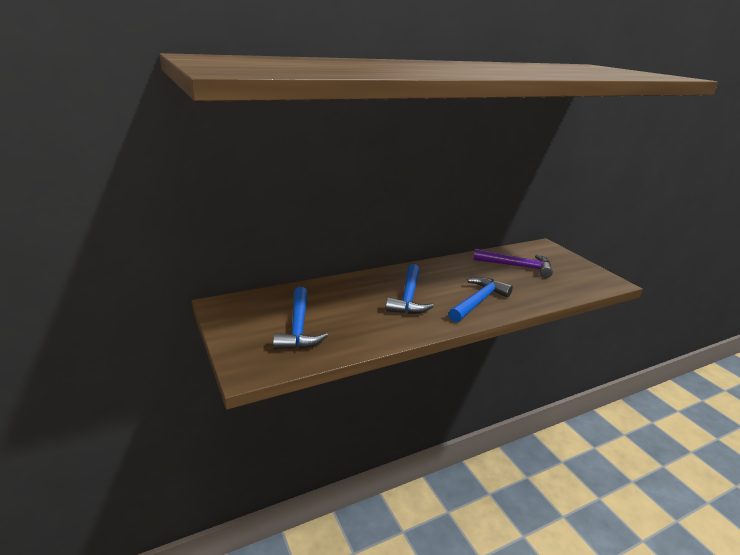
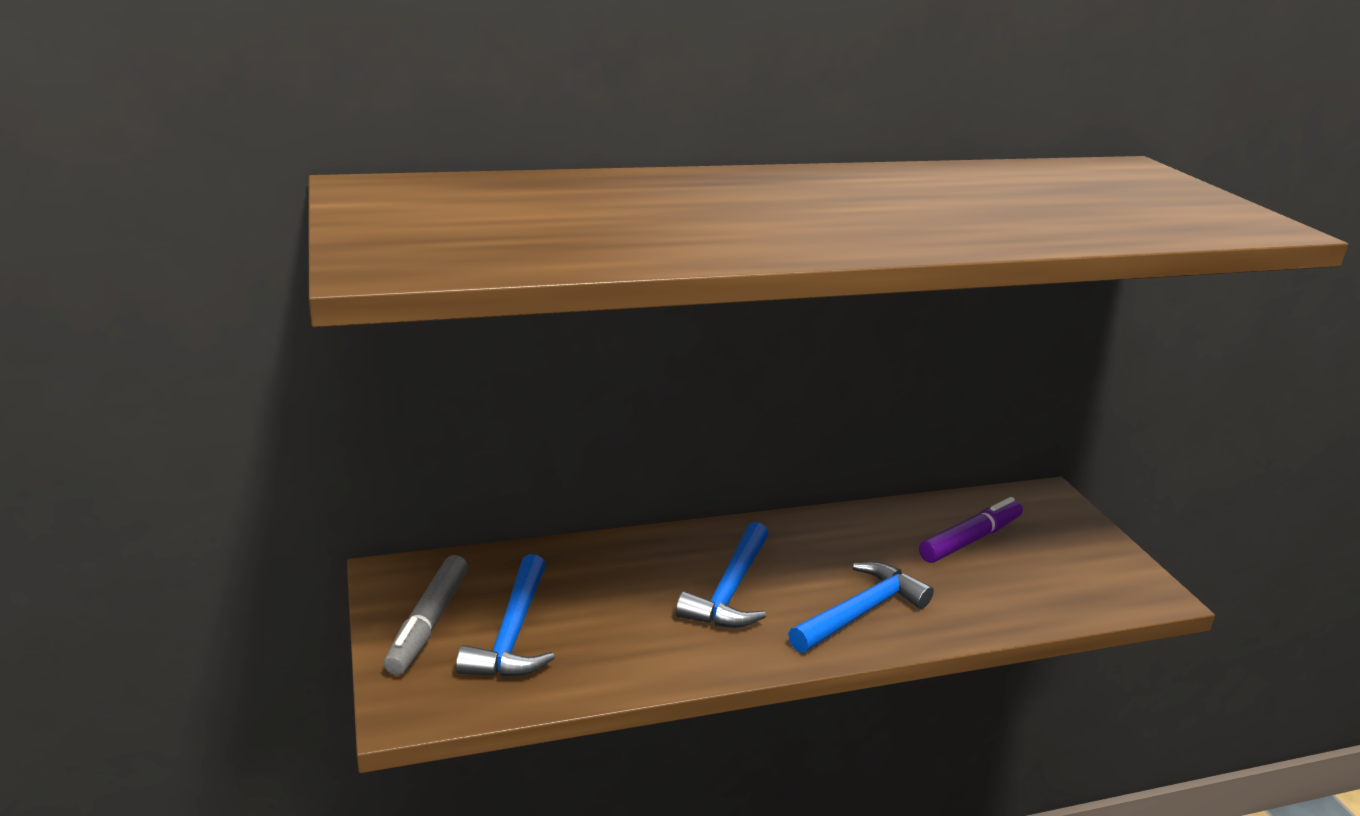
camera: 10 degrees right, 0 degrees up
purple hammer [473,249,553,278] -> purple marker [919,497,1023,563]
none -> grey marker [384,555,468,675]

